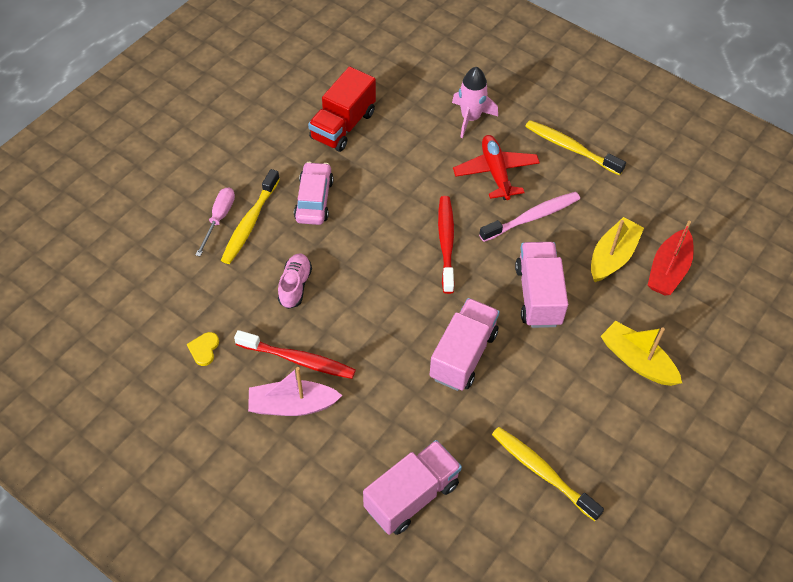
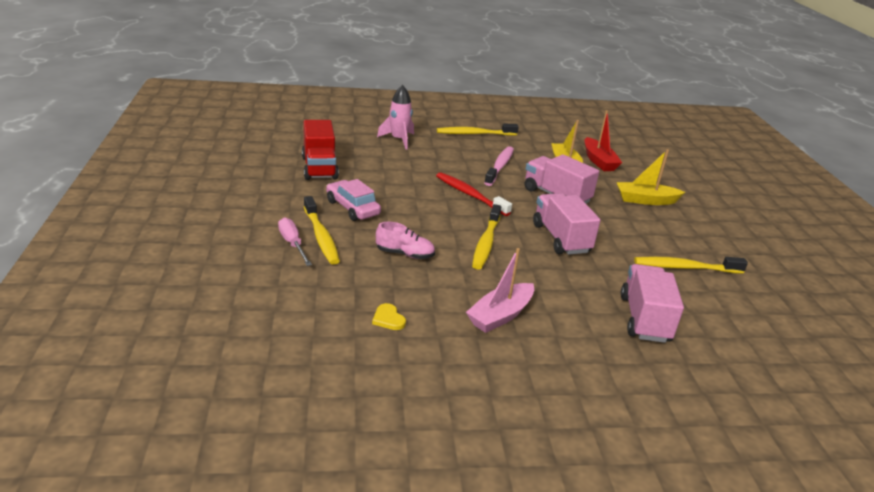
camera: 45 degrees left, 25 degrees down
red toothbrush [234,330,356,379] -> none
pink shoe [278,254,312,309] -> pink shoe turned 135 degrees clockwise [376,222,435,259]
red plane [453,135,540,200] -> none
none -> yellow toothbrush [472,204,501,270]

